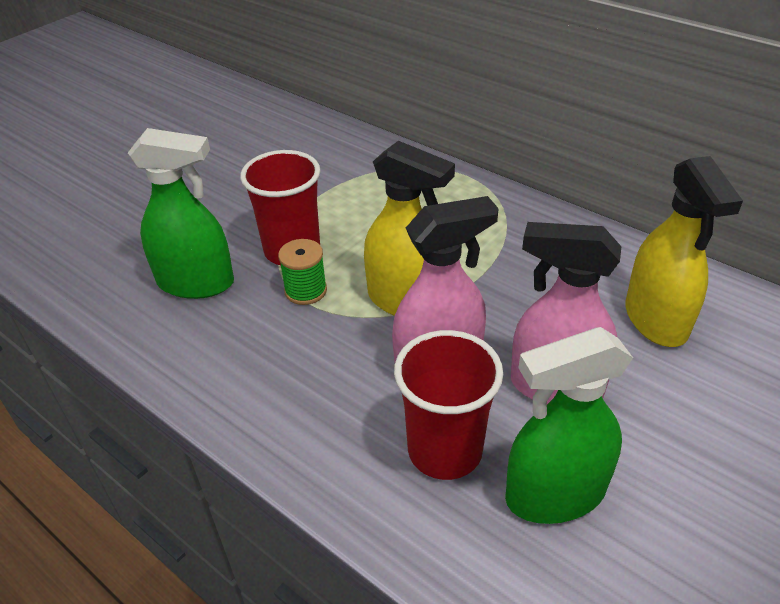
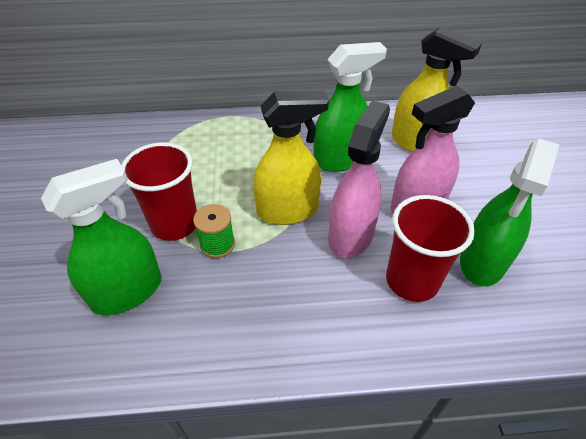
camera: 45 degrees left, 5 degrees up
none -> green spray bottle [313,42,387,172]

